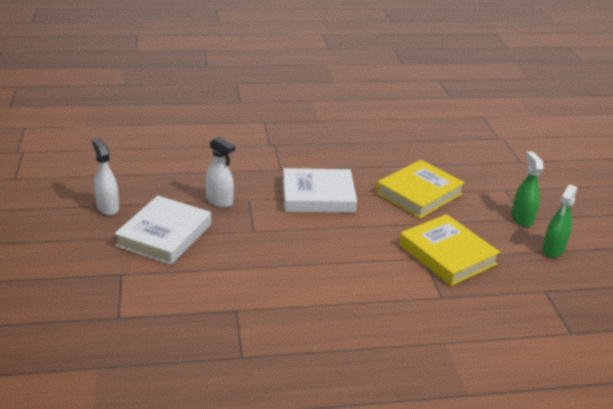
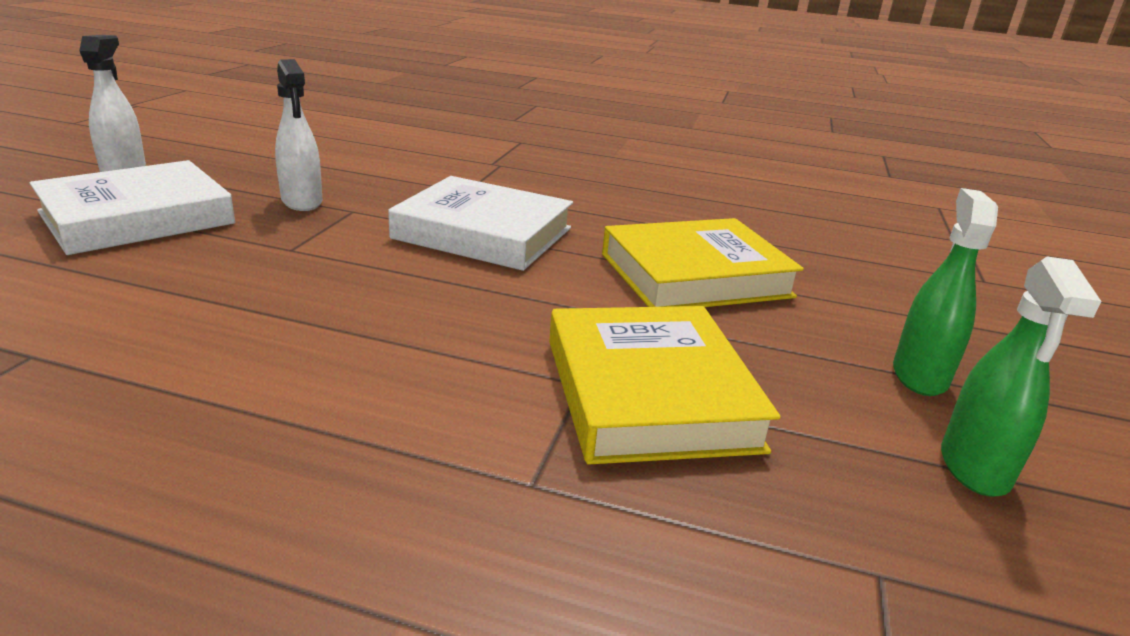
camera: 25 degrees right, 5 degrees down
green spray bottle [542,185,577,258] -> green spray bottle turned 45 degrees counterclockwise [941,256,1101,497]

